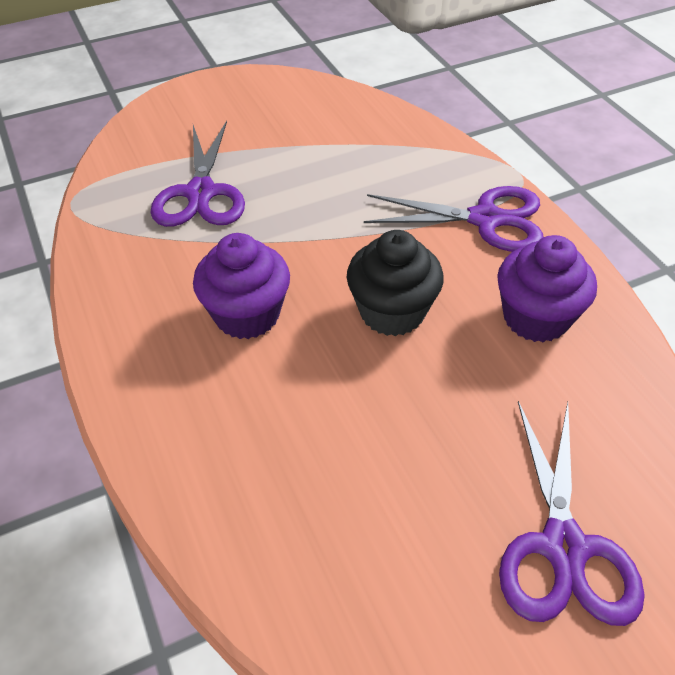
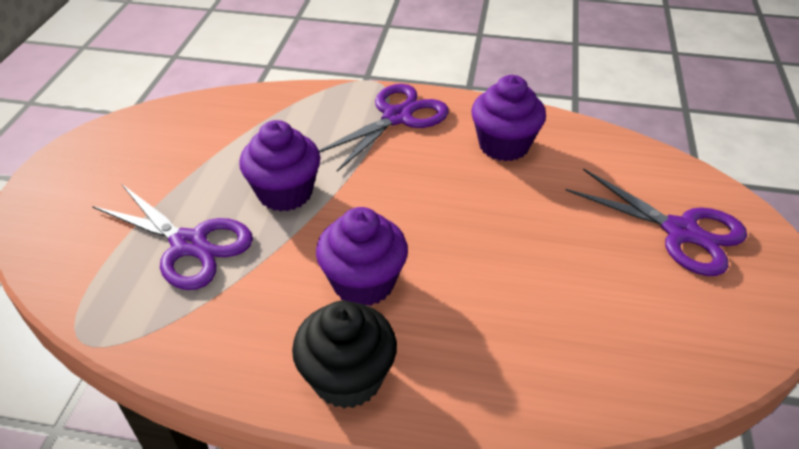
camera: 55 degrees left, 5 degrees down
black cupcake [347,230,444,336] -> black cupcake moved to [292,301,397,409]
none -> purple cupcake [239,120,320,212]

